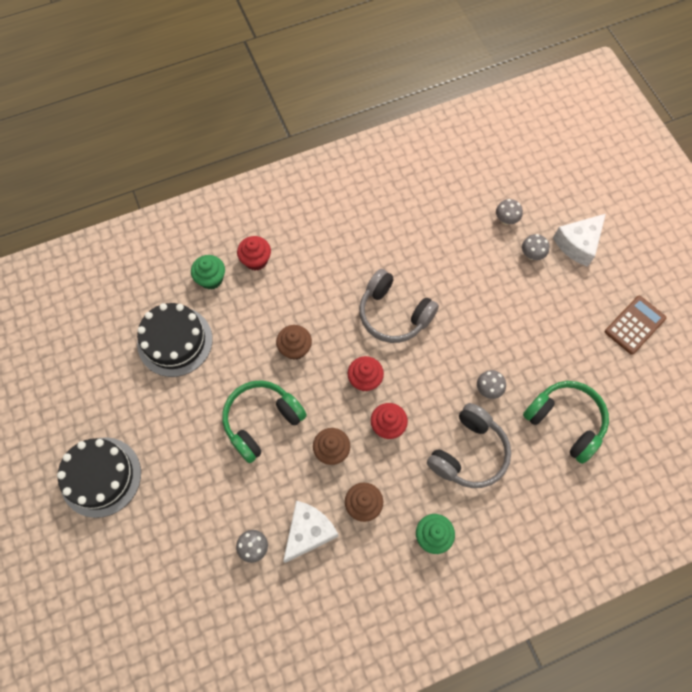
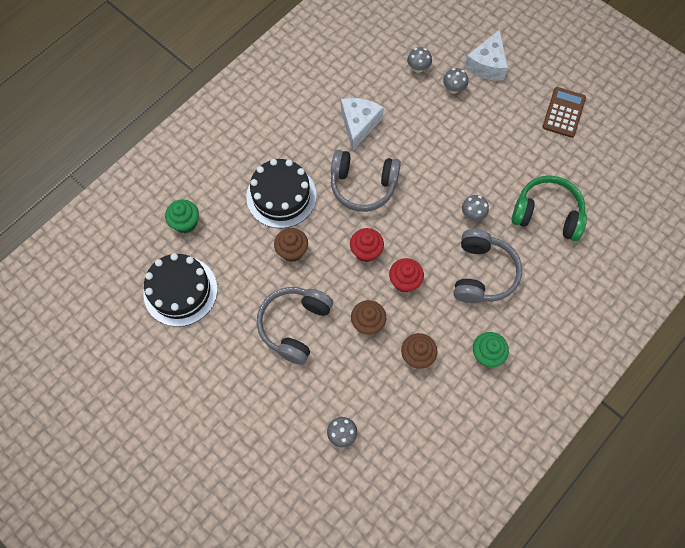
camera: 25 degrees left, 0 degrees up
black cake [57,437,141,518] -> black cake moved to [246,159,317,228]
green headphones [222,380,307,463] -> grey headphones [257,287,333,365]
red cupcake [237,236,271,270] -> none
white cheese [283,501,339,563] -> white cheese moved to [341,98,384,151]

